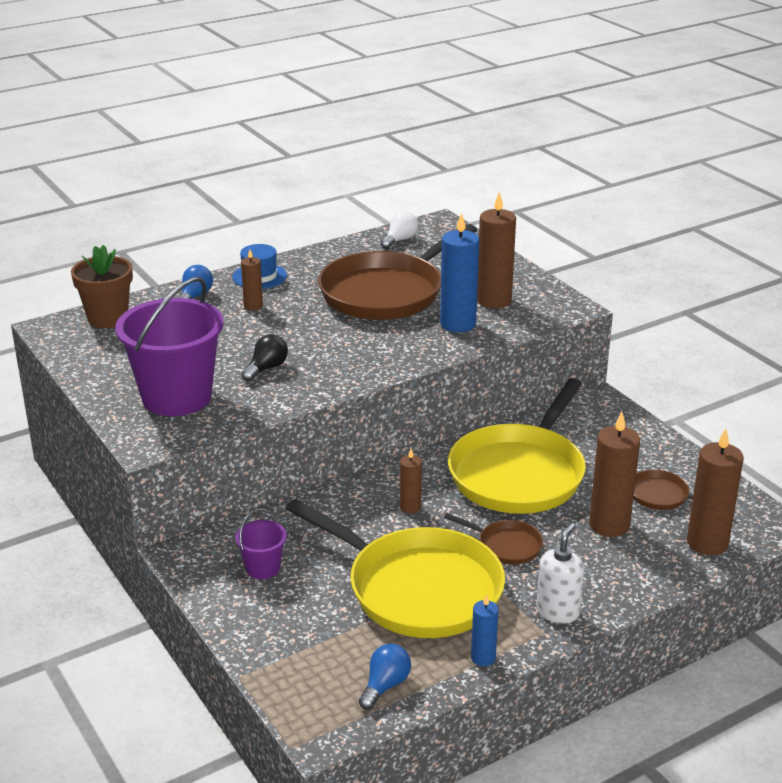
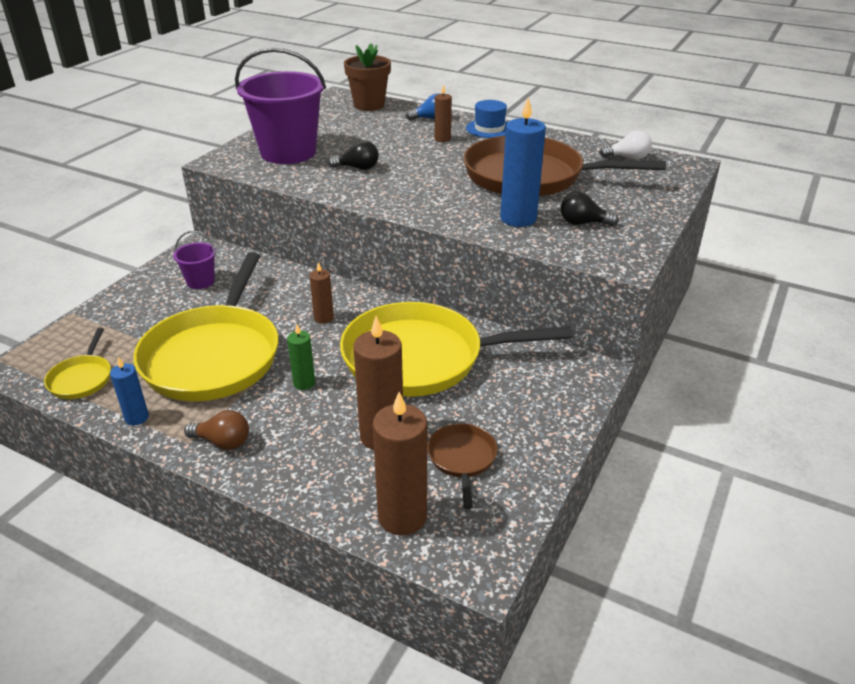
camera: 60 degrees right, 5 degrees up
blue light bulb [359,644,411,710] -> yellow pan [44,328,111,399]
brown pan [444,513,543,564] -> green candle [287,324,315,390]
brown candle [477,192,516,308] -> black light bulb [561,192,619,226]
white soap dispenser [536,523,584,623] -> brown light bulb [184,410,249,450]

